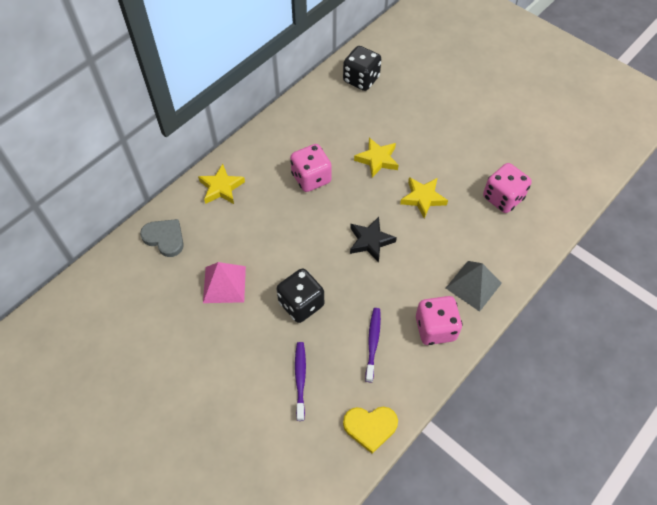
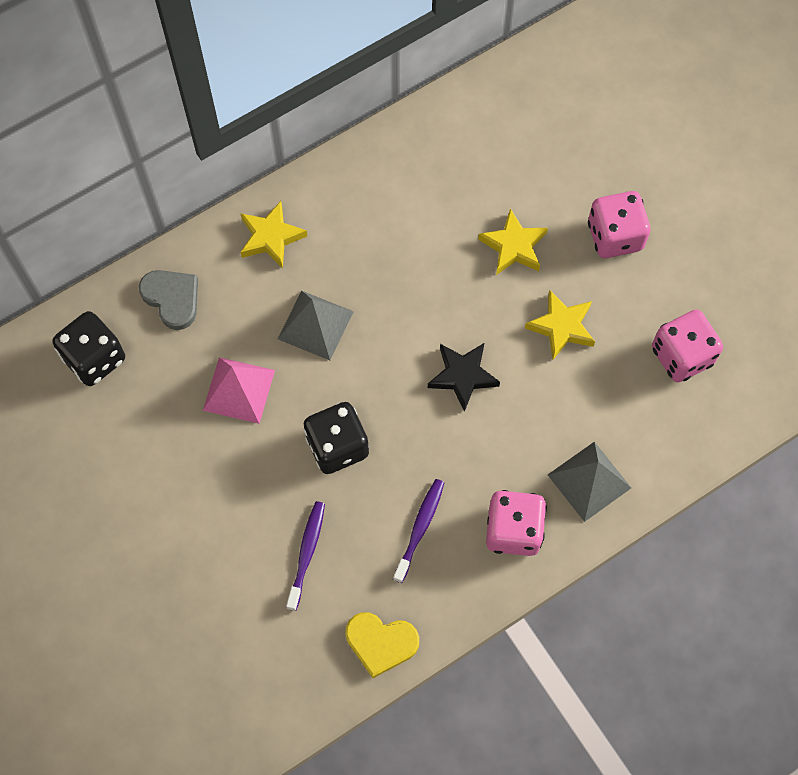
camera: 15 degrees right, 10 degrees up
pink dice [290,144,332,192] -> pink dice moved to [588,191,650,258]
black dice [343,46,381,91] -> black dice moved to [53,311,125,386]
none -> grey pyramid [278,291,354,360]

